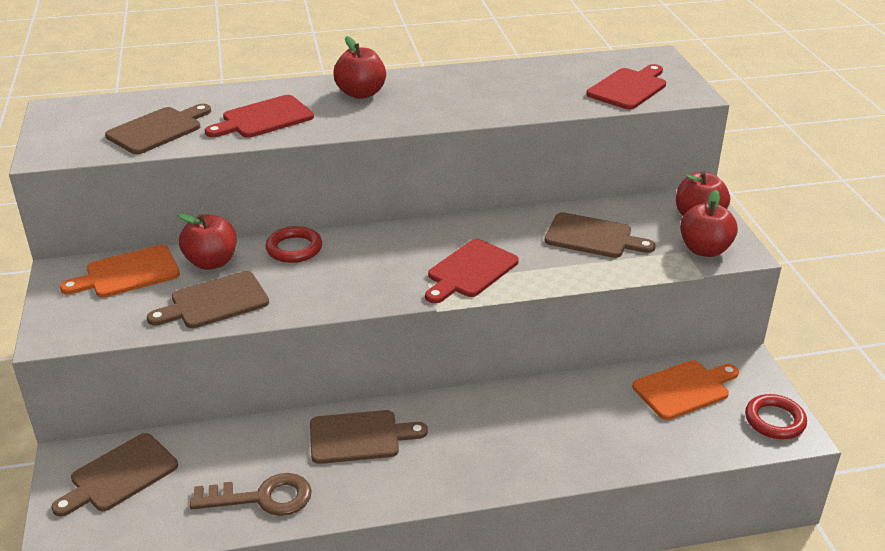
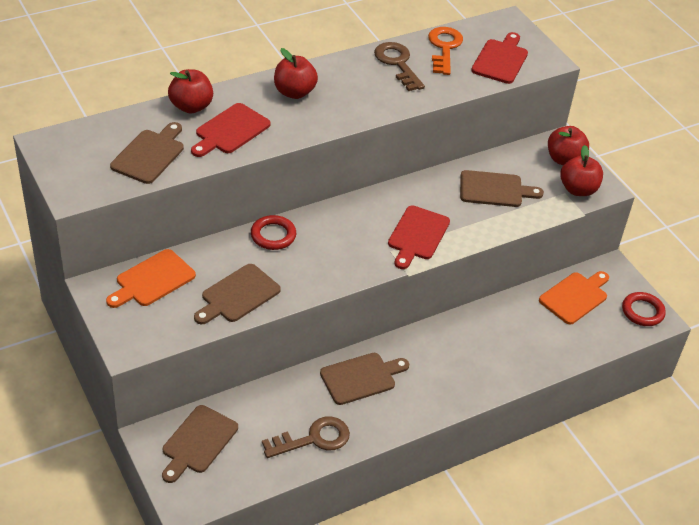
camera: 20 degrees left, 10 degrees up
red apple [178,214,237,270] -> red apple moved to [168,69,213,113]
none -> brown key [374,42,425,91]
none -> orange key [428,27,463,75]

